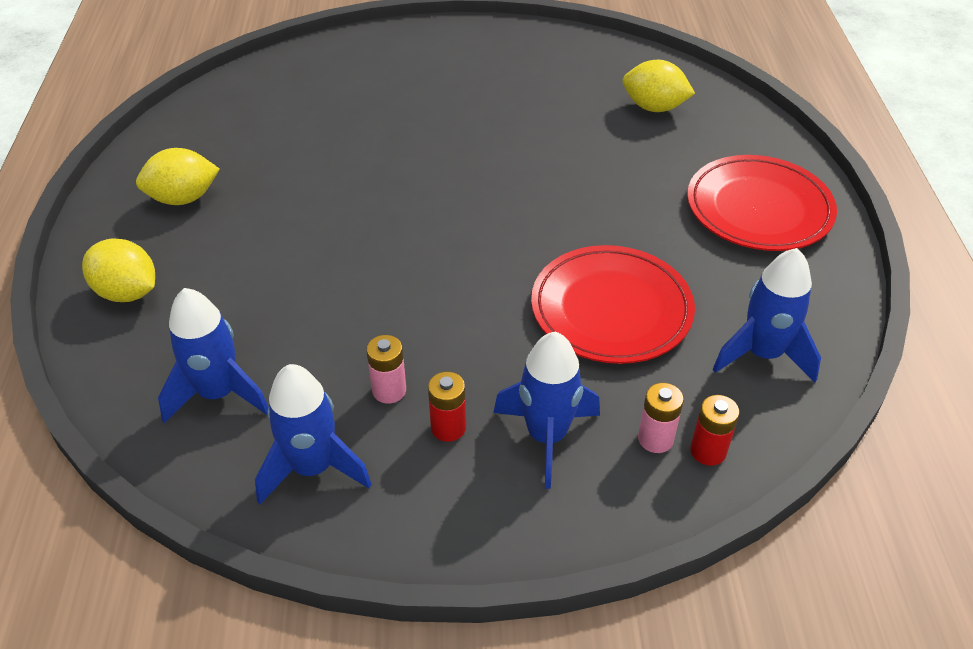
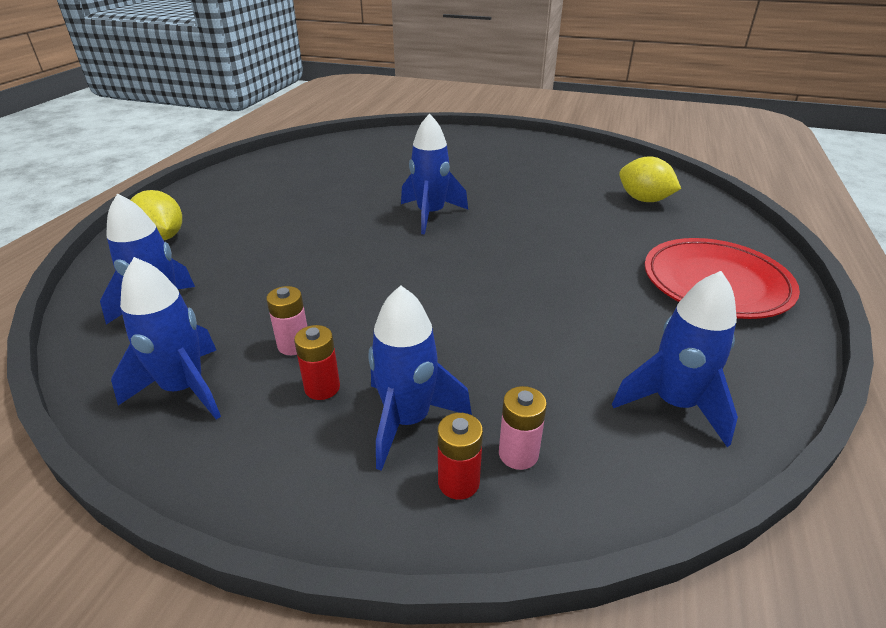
camera: 20 degrees right, 10 degrees down
yellow lemon [136,148,220,205] -> none
red plate [531,245,695,364] -> none
red battery [690,395,739,466] -> red battery moved to [438,413,483,500]
none -> blue rocket [401,113,468,234]

